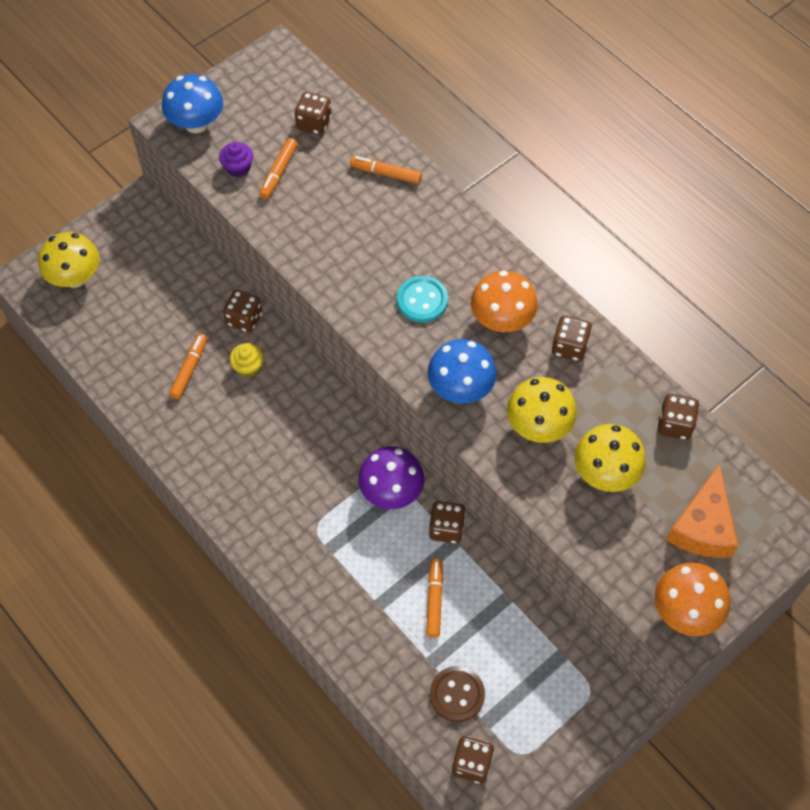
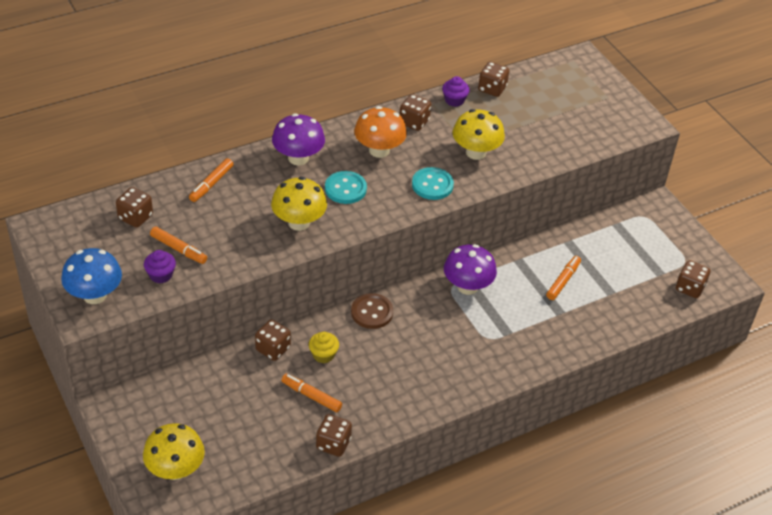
camera: 80 degrees left, 15 degrees down
orange marker [426,558,443,638] -> orange marker turned 105 degrees clockwise [546,256,581,300]
blue mushroom [428,339,497,404] -> turquoise button [412,167,454,200]
brown dice [429,501,466,543] -> brown dice moved to [316,414,352,457]
brown button [430,666,485,722] -> brown button moved to [351,293,393,329]
yellow mushroom [574,424,646,492] -> yellow mushroom moved to [271,177,327,231]
orange mushroom [655,562,730,636] -> none
orange cheese [666,463,738,558] -> none
none -> purple mushroom [272,113,325,166]
none -> purple cupcake [442,76,470,107]

